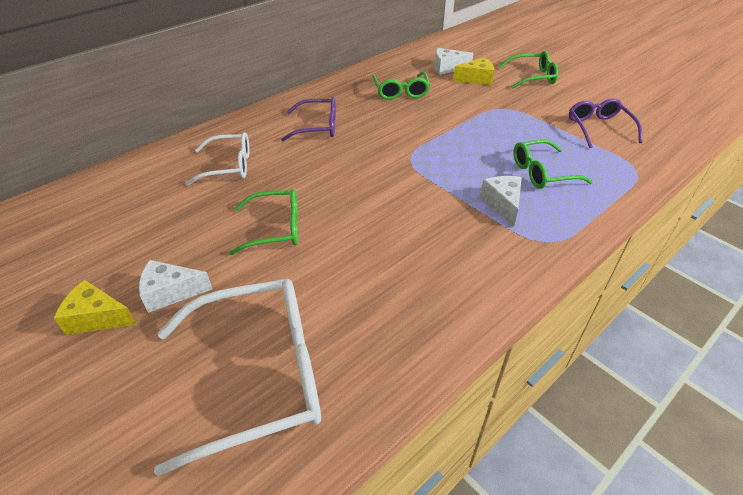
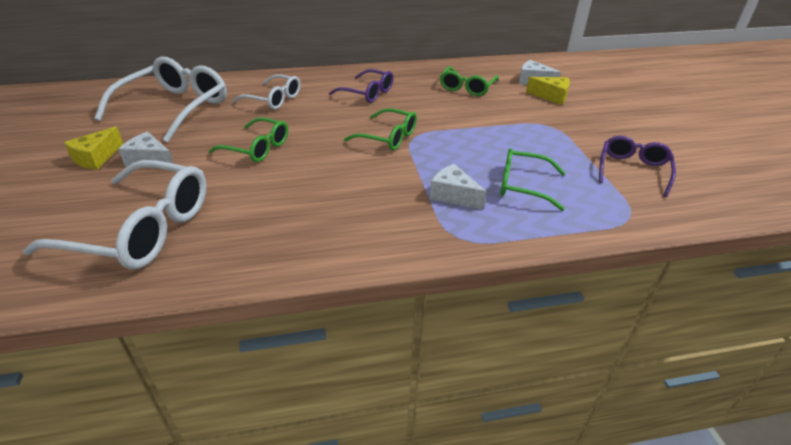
camera: 30 degrees right, 5 degrees down
yellow cheese [54,280,137,335] -> yellow cheese turned 105 degrees counterclockwise [64,126,123,170]
white cheese [480,176,522,227] -> white cheese turned 75 degrees counterclockwise [430,164,487,210]
green glasses [499,51,558,89] -> green glasses moved to [344,108,417,151]
none -> white glasses [94,57,227,142]

